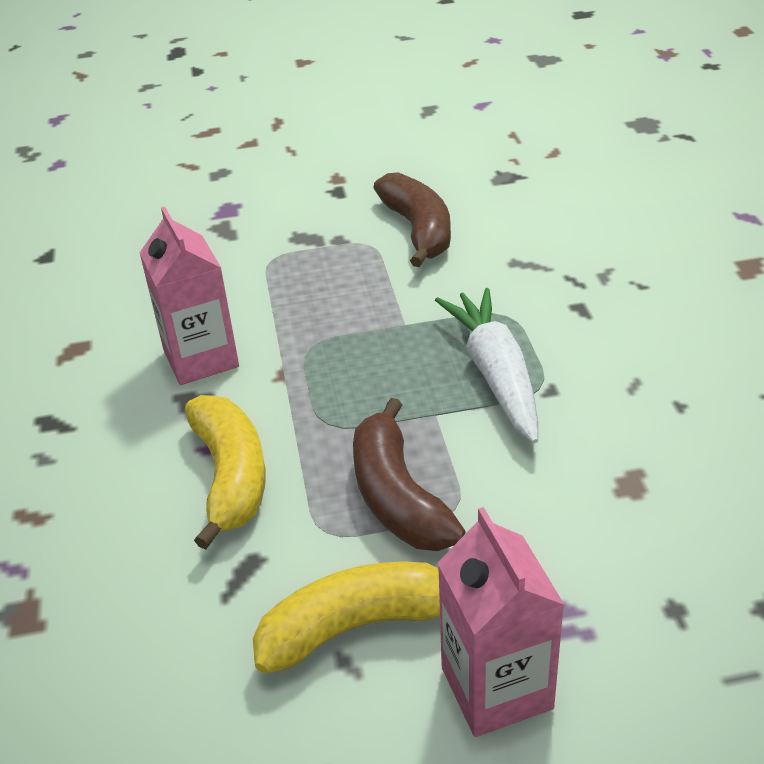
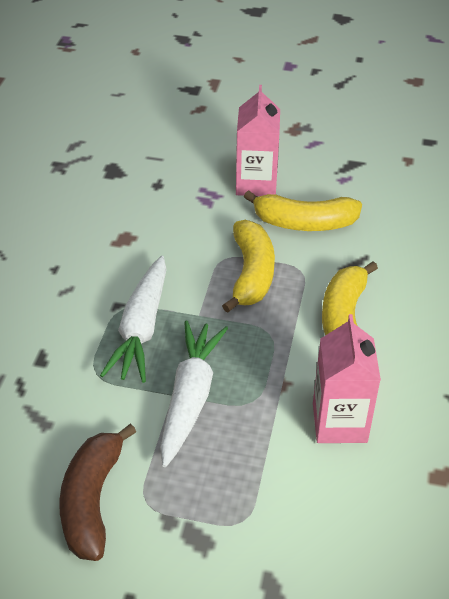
camera: 160 degrees left, 5 degrees up
brown banana [353,398,466,551] -> yellow banana [222,220,275,313]
none -> white carrot [160,321,228,467]

